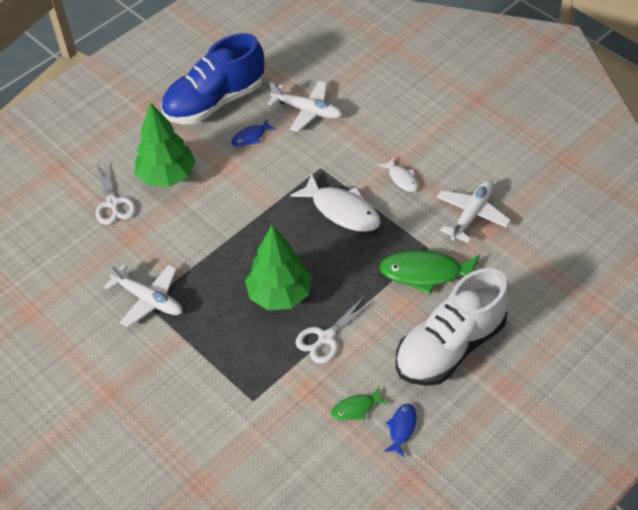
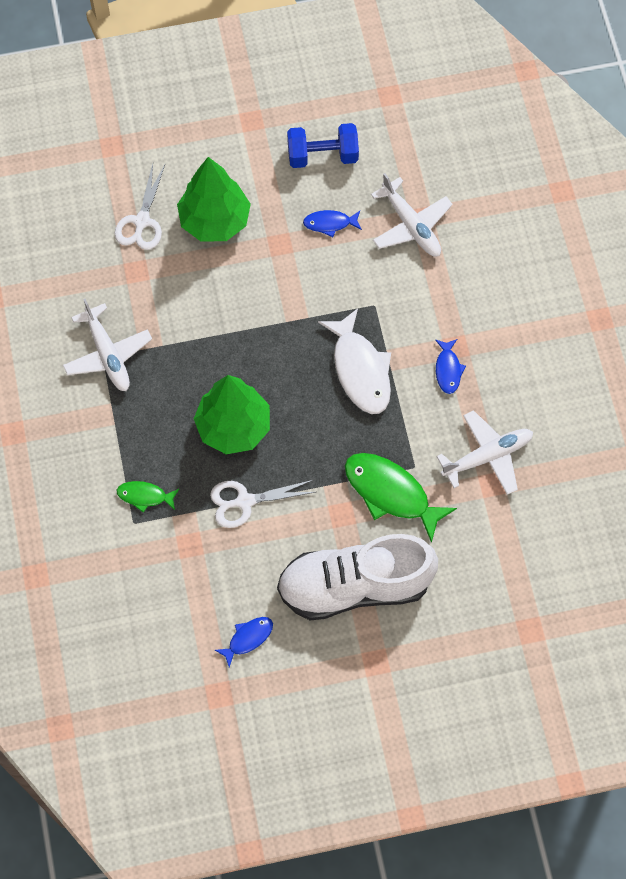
camera: 30 degrees right, 15 degrees up
blue shoe [161,33,264,124] -> blue dumbbell [287,123,359,168]
green fish [331,387,388,420] -> green fish moved to [117,481,179,512]
white fish [379,157,418,192] -> blue fish [435,339,466,394]

